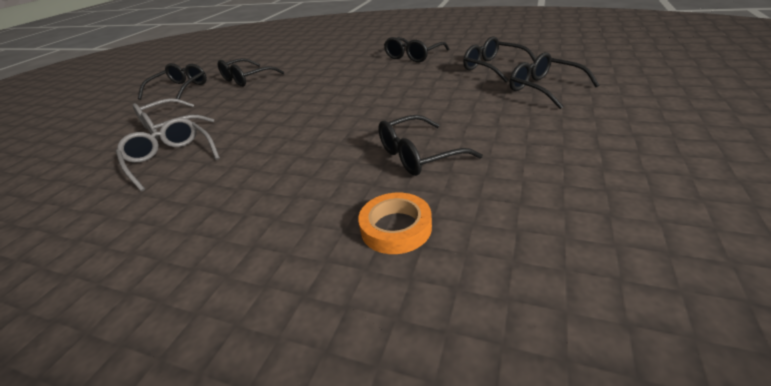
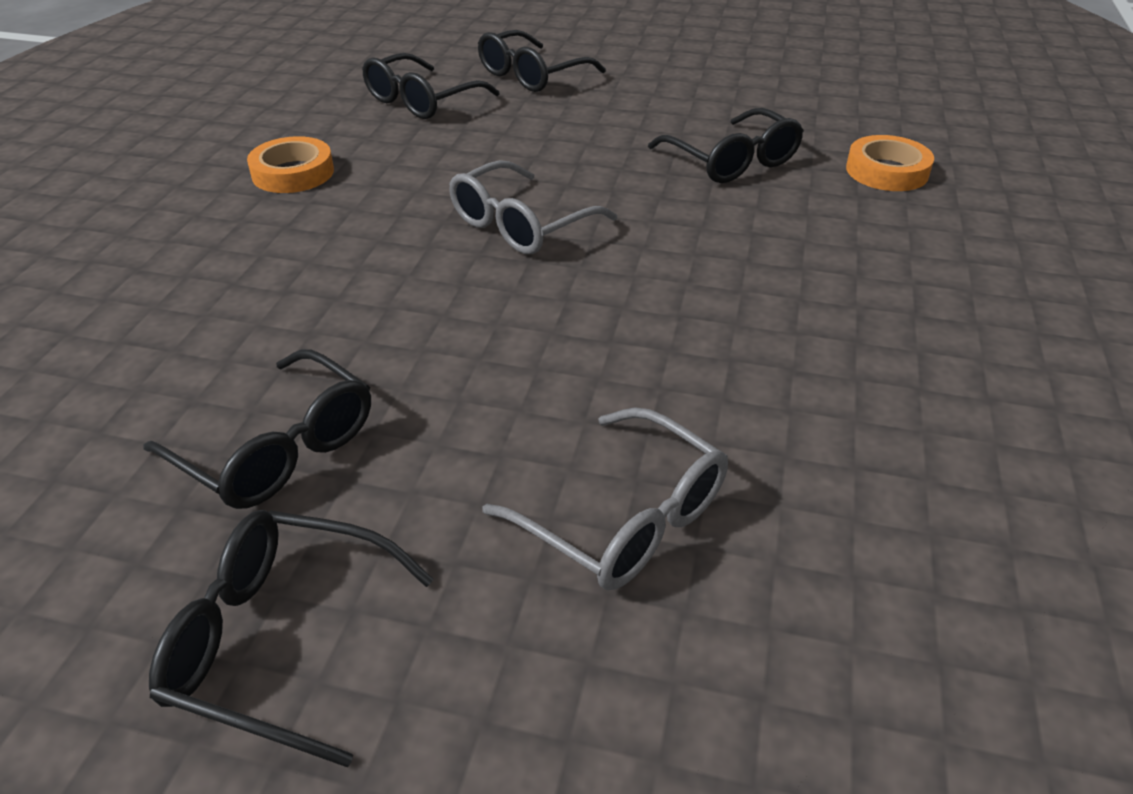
camera: 100 degrees left, 5 degrees up
grey glasses [116,118,220,191] -> grey glasses moved to [449,160,617,254]
black glasses [384,37,449,62] -> orange tape [247,136,334,193]

